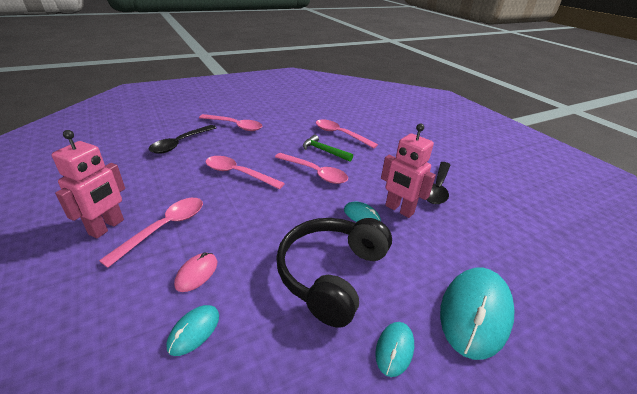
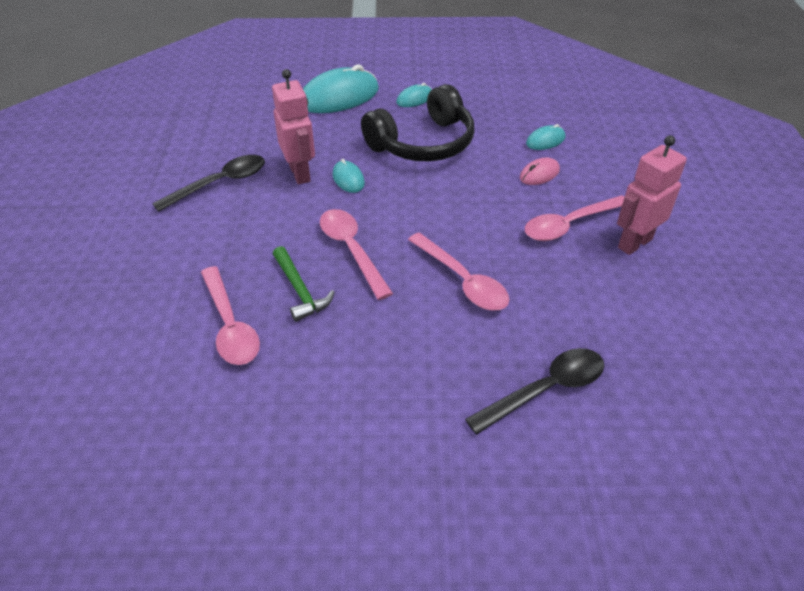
camera: 150 degrees left, 10 degrees up
pink spoon [199,114,262,131] -> none

